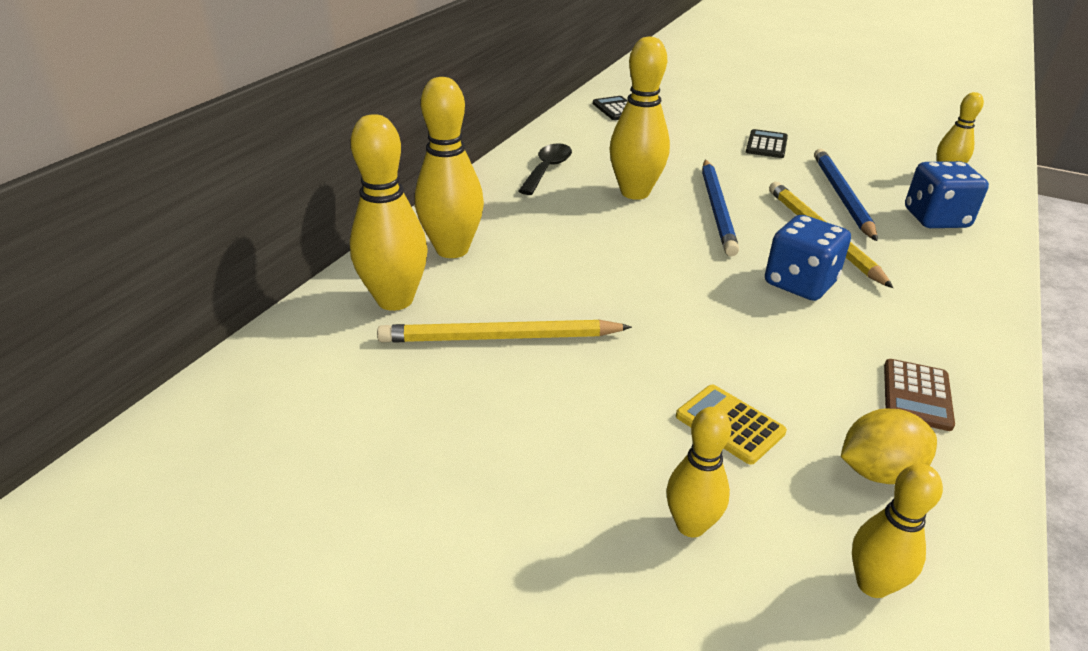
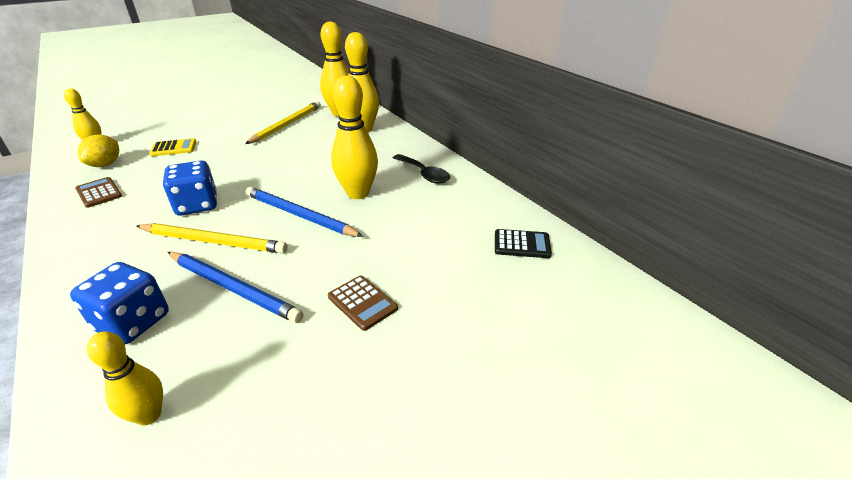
camera: 120 degrees right, 0 degrees up
yellow bowling pin [666,407,731,538] -> none
black calculator [746,129,788,158] -> brown calculator [328,276,398,331]

